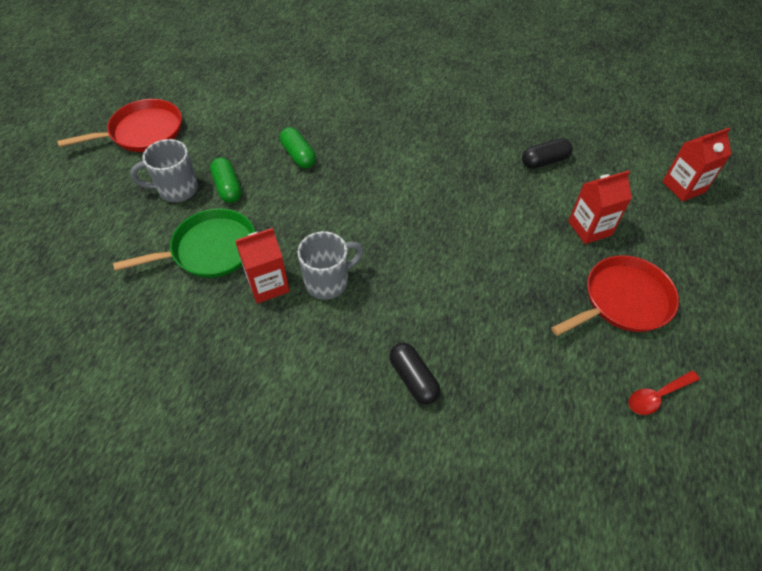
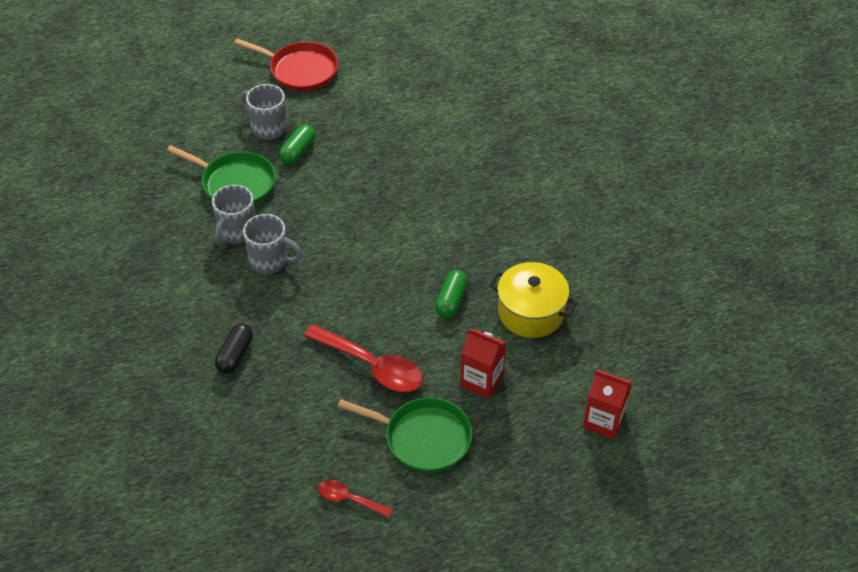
camera: 50 degrees right, 5 degrees down
red carton [235,228,290,304] -> grey mug [212,185,255,246]
green capsule [280,127,316,168] -> green capsule moved to [435,270,468,318]
black capsule [522,138,573,169] -> yellow pot [489,262,578,338]
red pan [551,255,679,336] -> green pan [337,397,473,473]
none -> red spoon [304,324,423,392]

